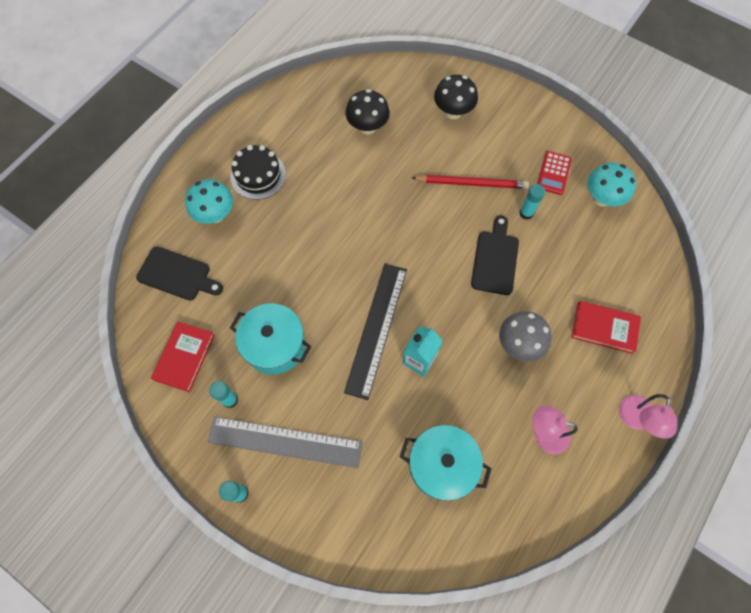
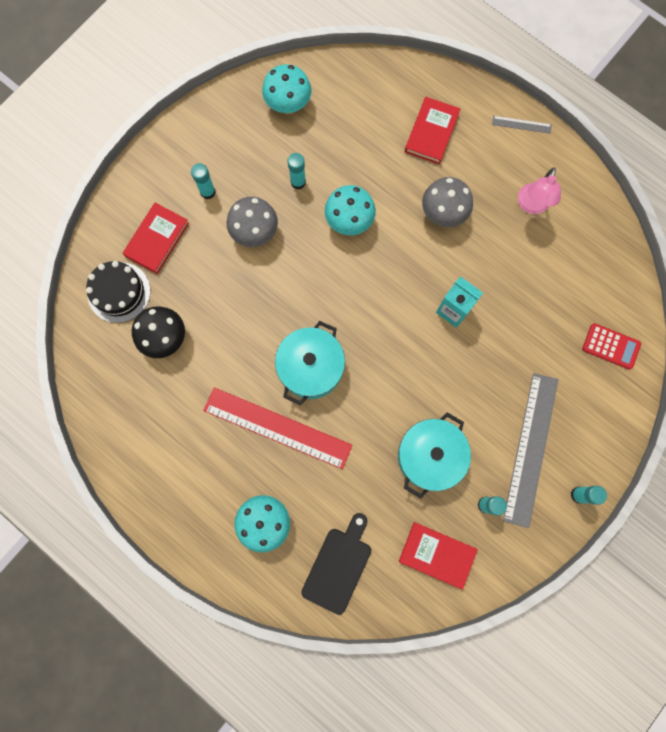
camera: 85 degrees left, 10 degrees up
black cake [230,145,286,200] -> black cake moved to [86,261,150,323]
black ruler [344,264,407,400] -> none
turquoise pot [400,425,492,501] -> turquoise pot moved to [275,321,345,405]
red pencil [412,175,529,189] -> grey mushroom [227,197,278,247]
black mushroom [434,75,478,119] -> red book [122,203,189,274]
black cutting board [471,215,519,295] -> turquoise mushroom [325,185,376,235]
red calculator [537,151,572,195] -> red calculator moved to [582,323,641,370]
pink lamp [619,394,677,439] -> grey ruler [492,116,552,134]
none -> turquoise glue stick [191,163,216,199]
none -> red ruler [203,387,353,469]

